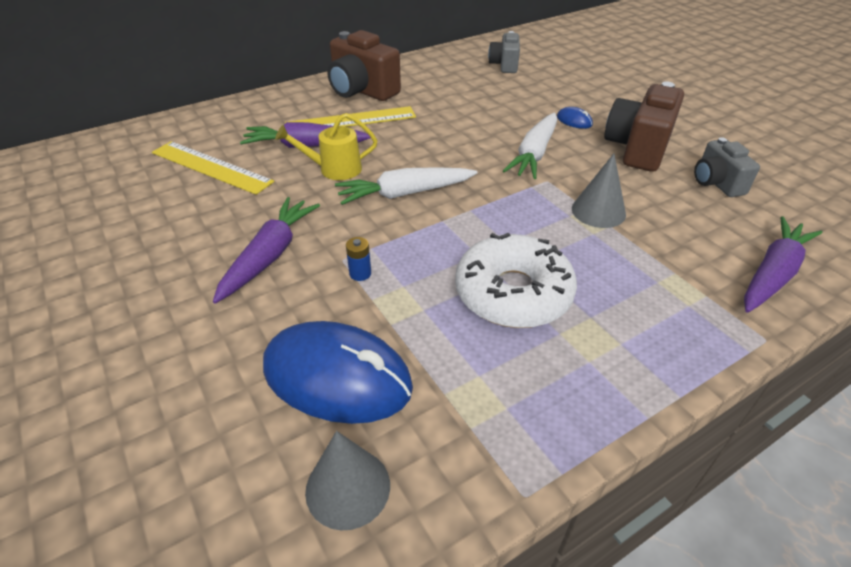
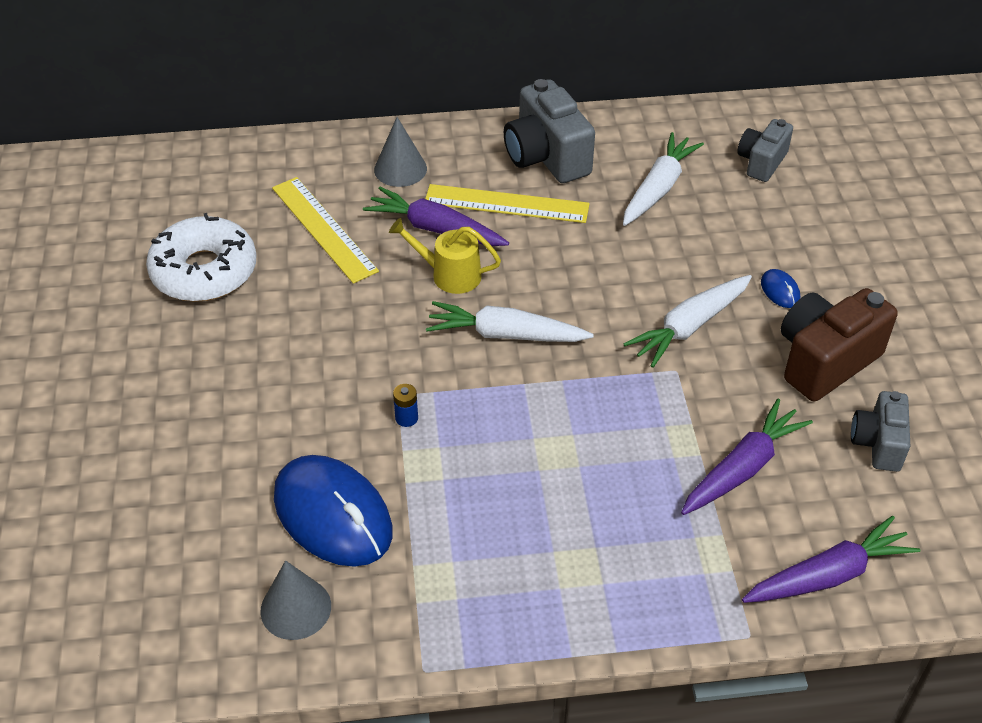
camera: 25 degrees right, 5 degrees up
purple carrot [213,197,320,304] -> purple carrot moved to [681,399,813,515]
brown camera [327,30,401,101] -> grey camera [504,79,595,183]
white donut [455,233,577,328] -> white donut moved to [146,213,256,302]
grey cone [572,154,626,228] -> grey cone moved to [374,117,427,187]
none -> white carrot [623,132,704,226]

